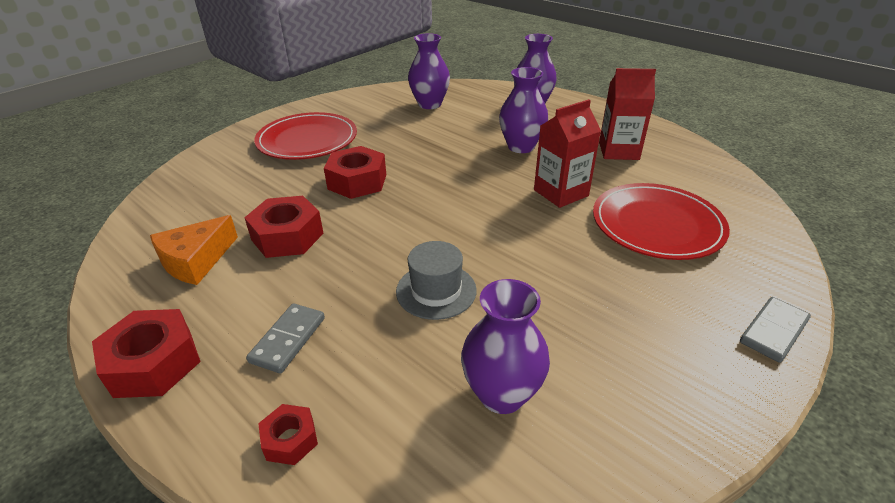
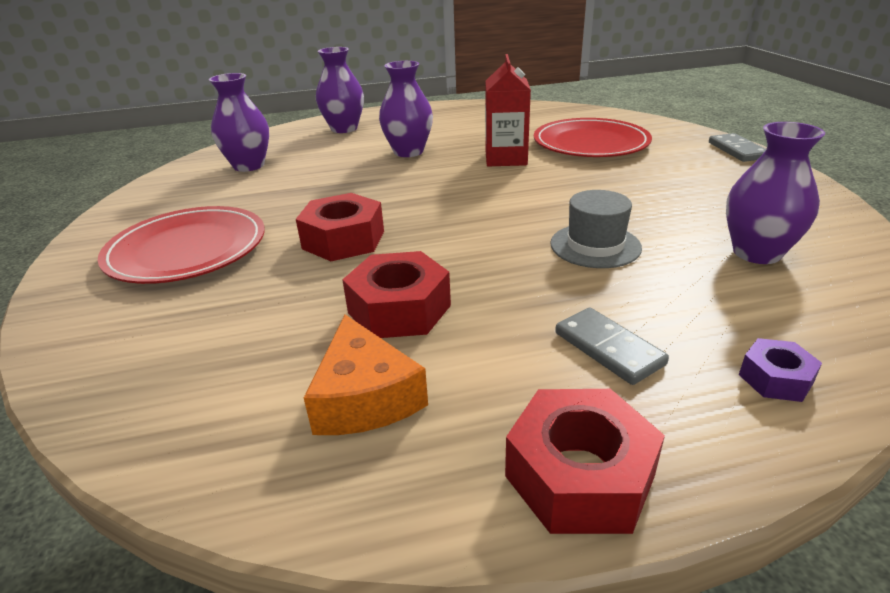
camera: 55 degrees left, 5 degrees down
red nut [258,404,318,465] -> purple nut [739,338,822,402]
red carton [599,68,656,160] -> none

